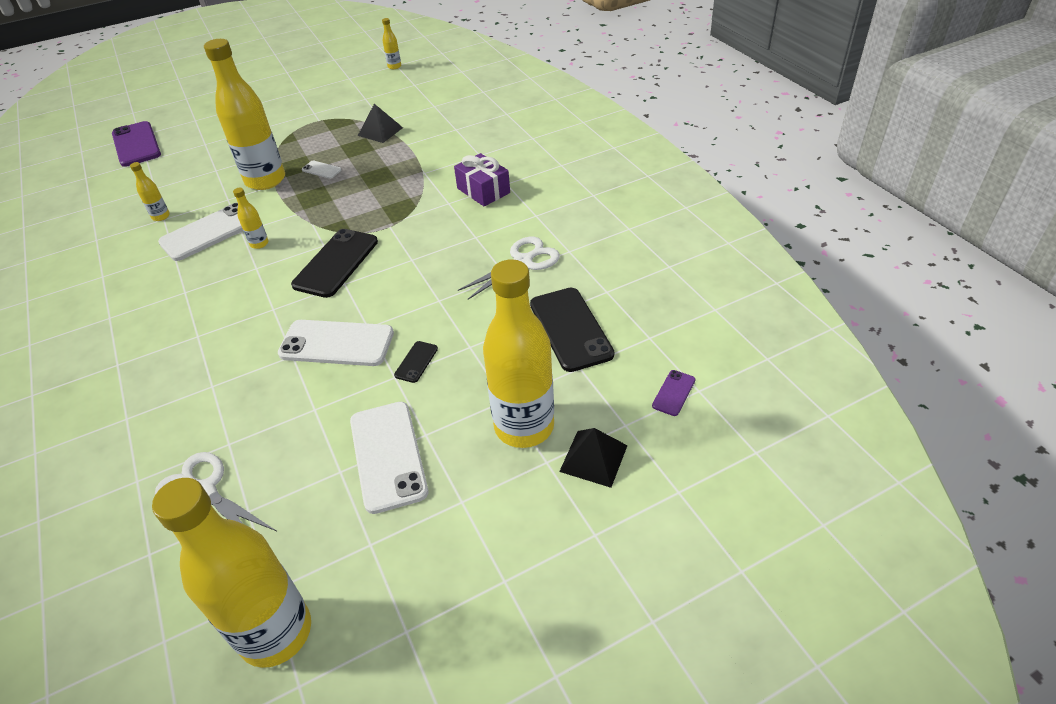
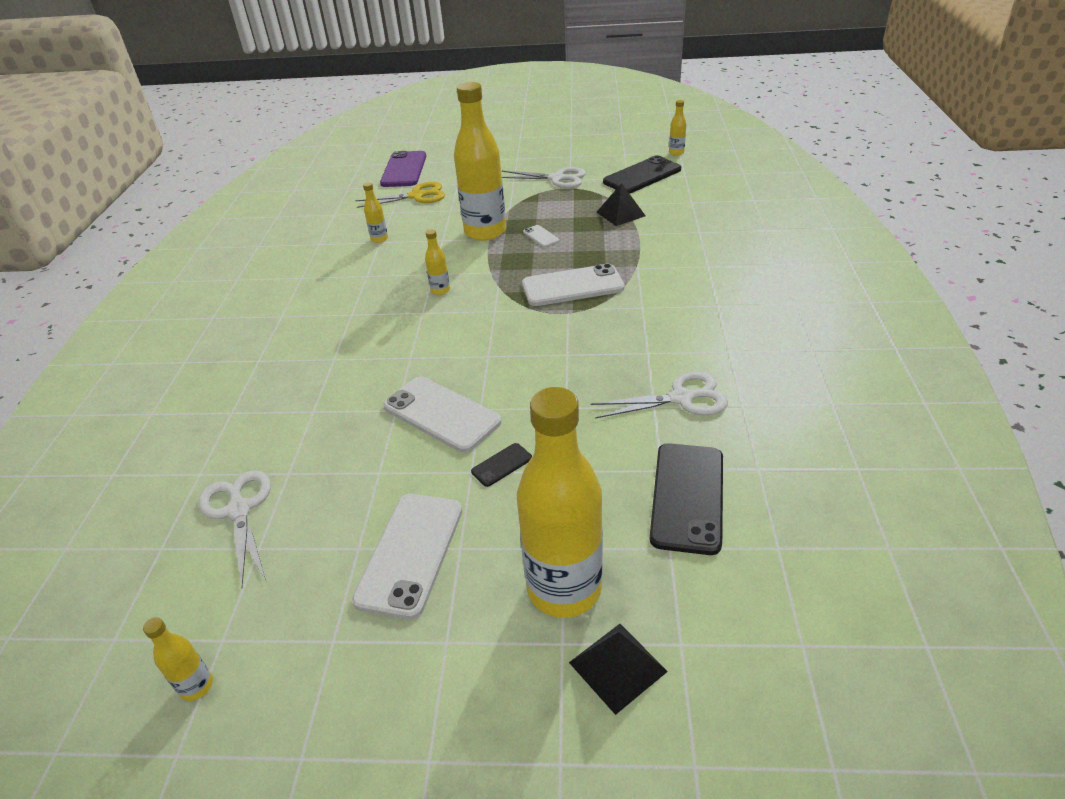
camera: 30 degrees right, 5 degrees down
yellow bottle [152,478,311,668] -> yellow bottle [143,617,213,701], size x0.41
white phone [158,203,243,261] -> white phone moved to [522,263,625,306]
black phone [291,229,378,298] -> black phone moved to [603,155,681,194]
purple gift [454,153,510,207] -> none
purple phone [652,370,696,416] -> none
none -> yellow scissors [356,182,445,208]
none -> white scissors [502,167,586,188]

